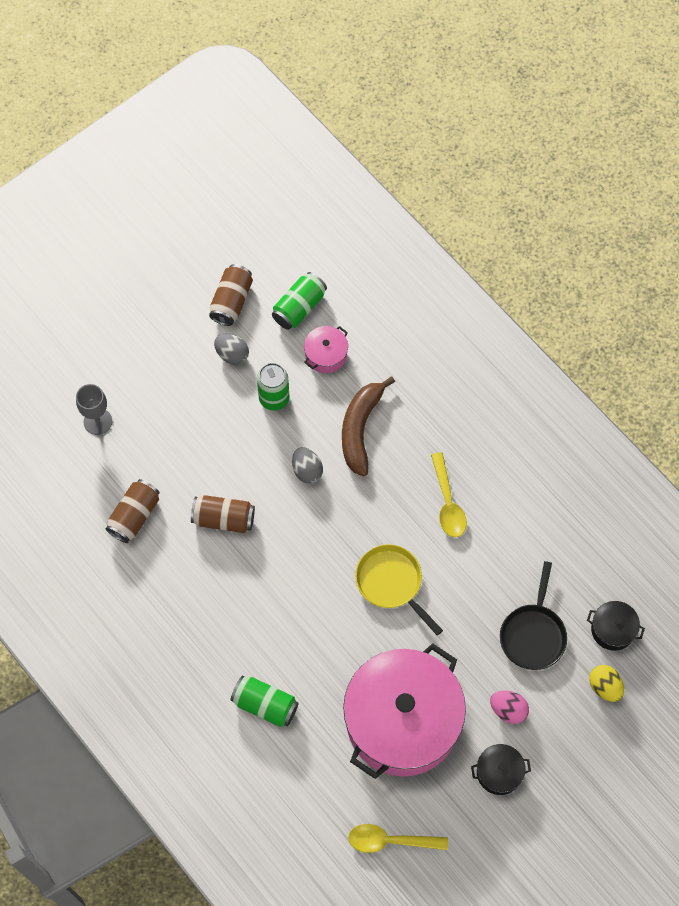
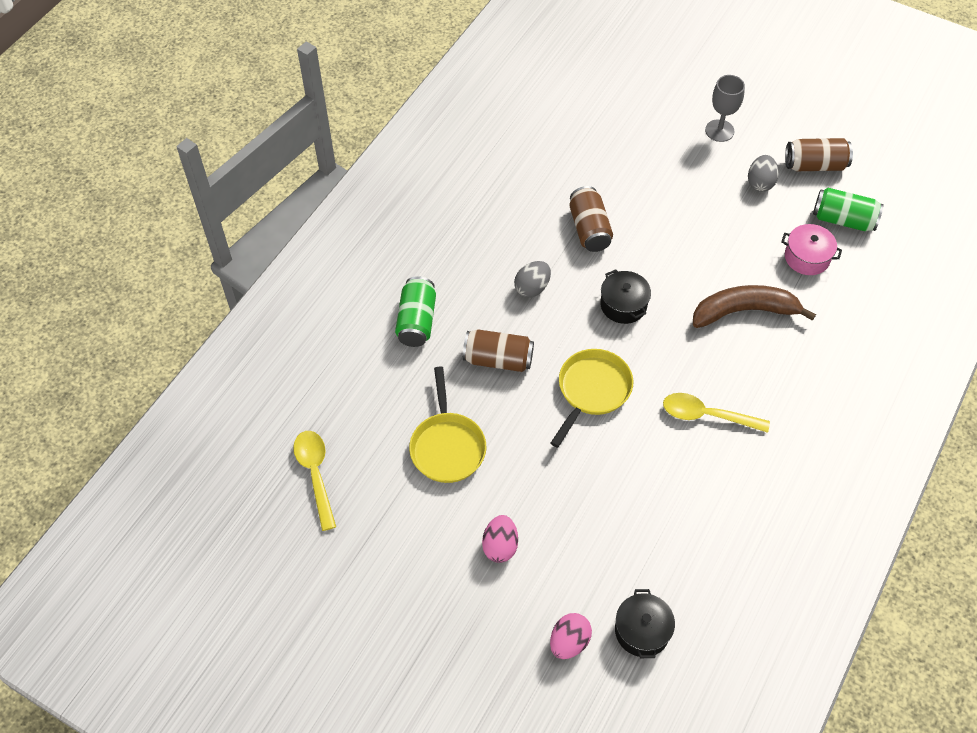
camera: 70 degrees right, 10 degrees down
grey goblet [76,384,112,435] -> grey goblet moved to [705,75,745,142]
brown can [105,479,160,543] -> brown can moved to [463,329,534,372]
green can [257,363,290,411] -> none
grey egg [292,447,323,484] -> grey egg moved to [514,261,551,298]
pink pot [343,643,466,779] -> yellow pan [409,367,486,483]
yellow spoon [431,452,467,537] -> yellow spoon turned 45 degrees clockwise [663,393,770,433]
black pot [471,744,531,795] -> black pot moved to [600,269,651,324]
black pan [500,561,567,670] -> none
yellow egg [589,665,624,702] -> pink egg [550,613,592,659]

